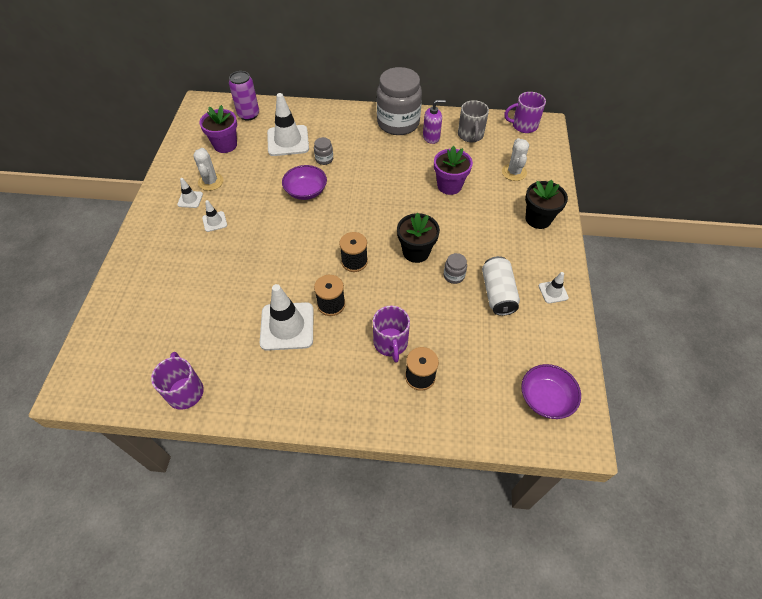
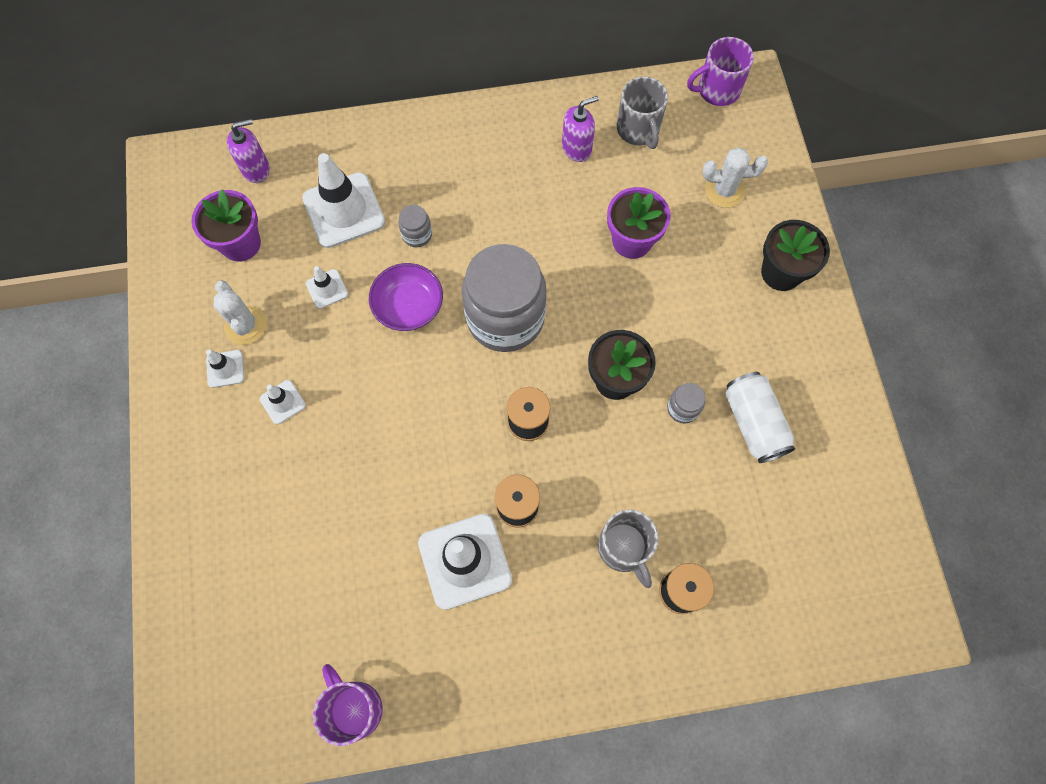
camera: 15 degrees left, 15 degrees up
purple can [229,71,259,121] -> purple soap dispenser [227,119,270,183]
purple mug [373,306,410,362] -> grey mug [598,509,658,588]
grey jar [377,67,422,135] -> grey jar moved to [462,244,547,352]
white cactus [502,138,529,181] -> white cactus turned 75 degrees counterclockwise [702,147,768,208]
purple bowl [521,364,581,419] -> none
white traffic cone [539,272,569,303] -> white traffic cone moved to [306,266,348,309]

